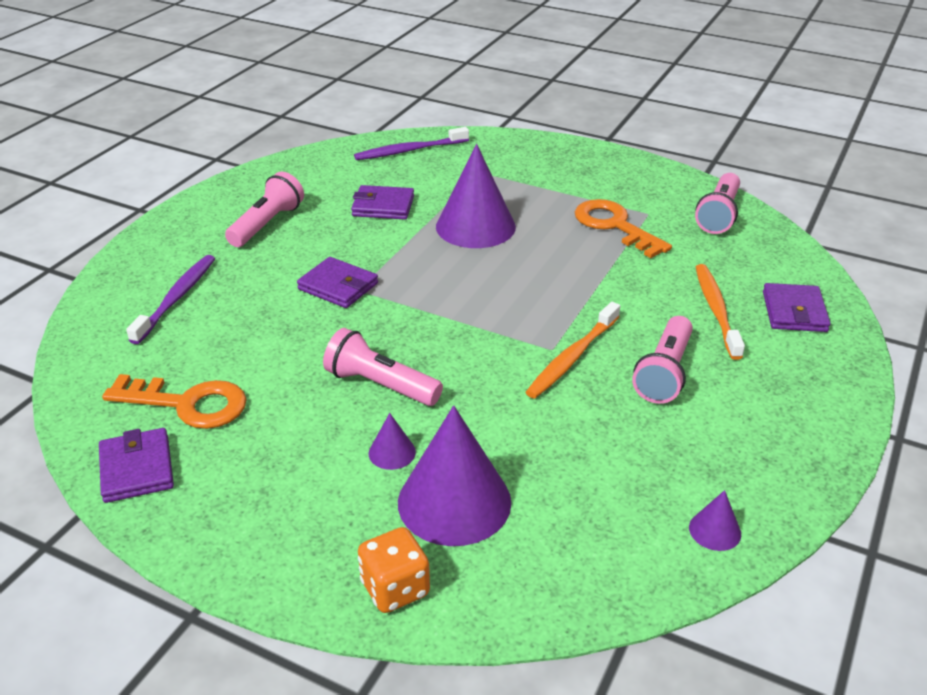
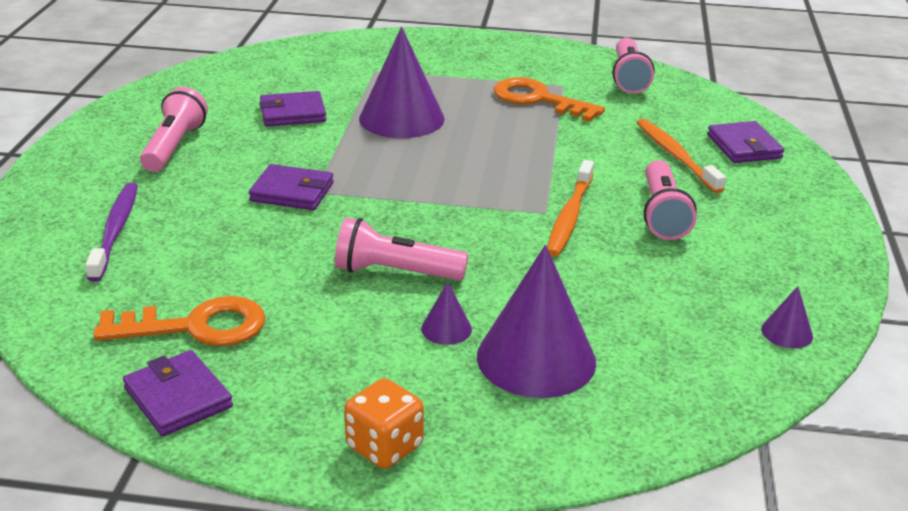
camera: 20 degrees left, 5 degrees down
purple toothbrush [354,127,469,160] -> none
orange dice [358,527,430,613] -> orange dice moved to [344,378,424,469]

